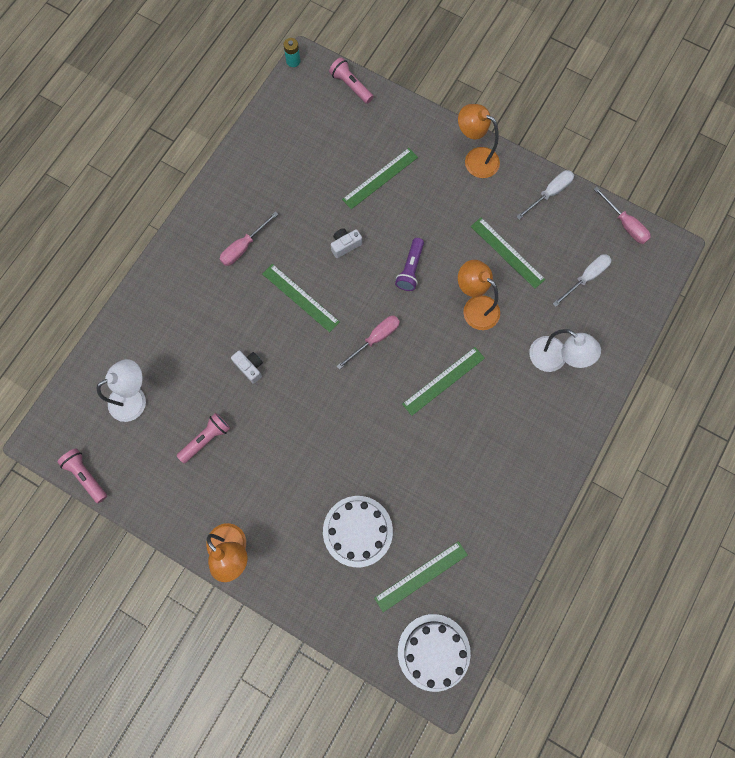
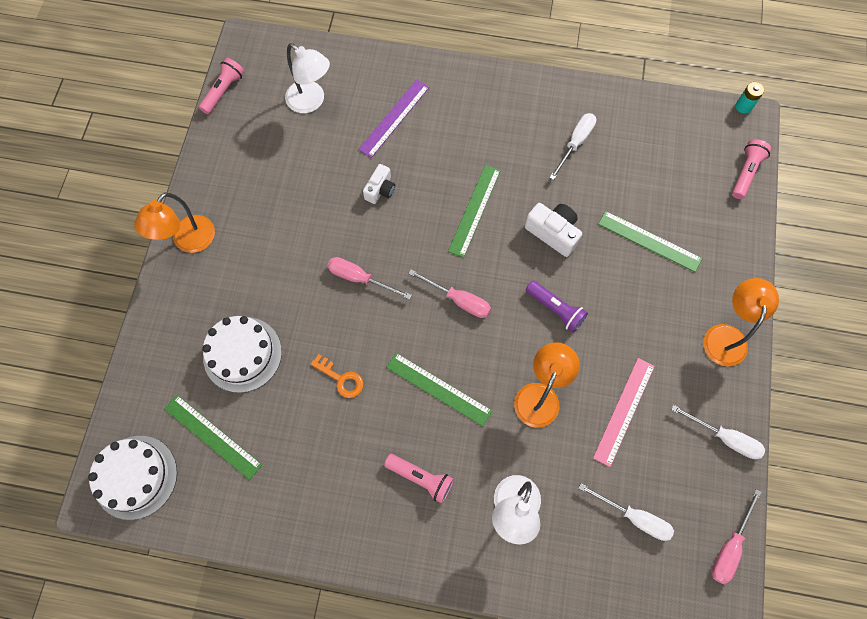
camera: 70 degrees right, 5 degrees down
pink flashlight [177,413,230,463] -> pink flashlight moved to [384,454,454,503]
pink screwdriver [220,211,278,266] -> pink screwdriver moved to [327,257,412,300]
white camera [331,228,362,258] -> white camera [525,203,582,257], size x1.50
purple flashlight [395,238,424,291] -> purple flashlight turned 135 degrees counterclockwise [526,281,588,332]
green ruler [471,218,545,289] -> pink ruler [593,358,655,467]
none -> orange key [311,354,363,398]
none -> purple ruler [358,80,429,158]
none -> white screwdriver [549,113,596,180]

